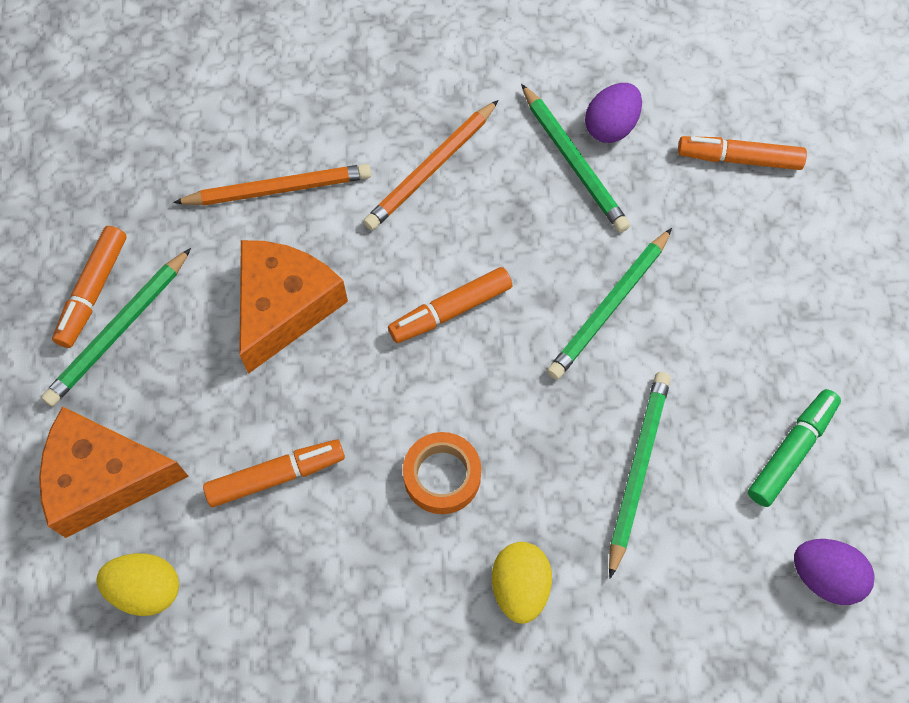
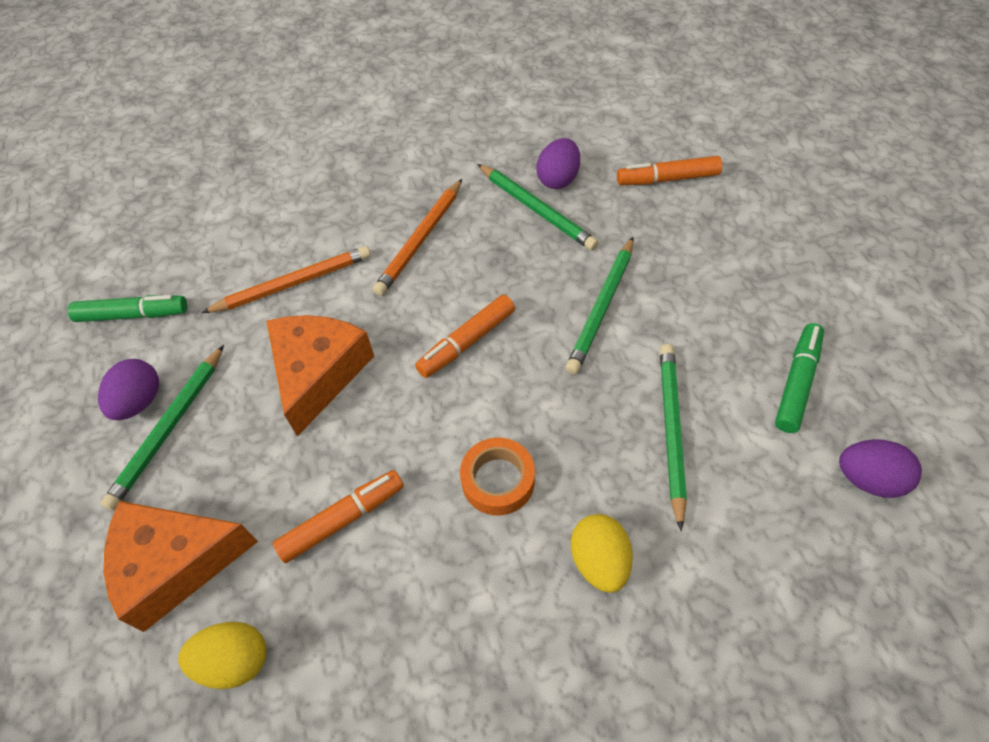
camera: 10 degrees left, 10 degrees down
orange marker [52,226,127,348] -> purple egg [98,359,159,420]
none -> green marker [68,295,188,322]

